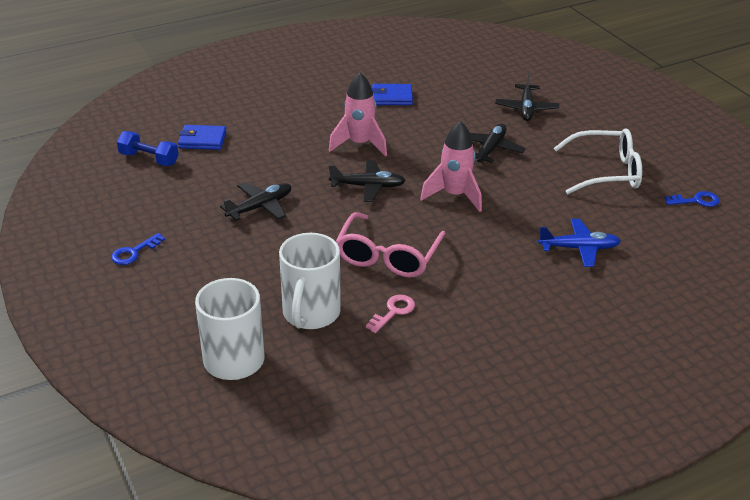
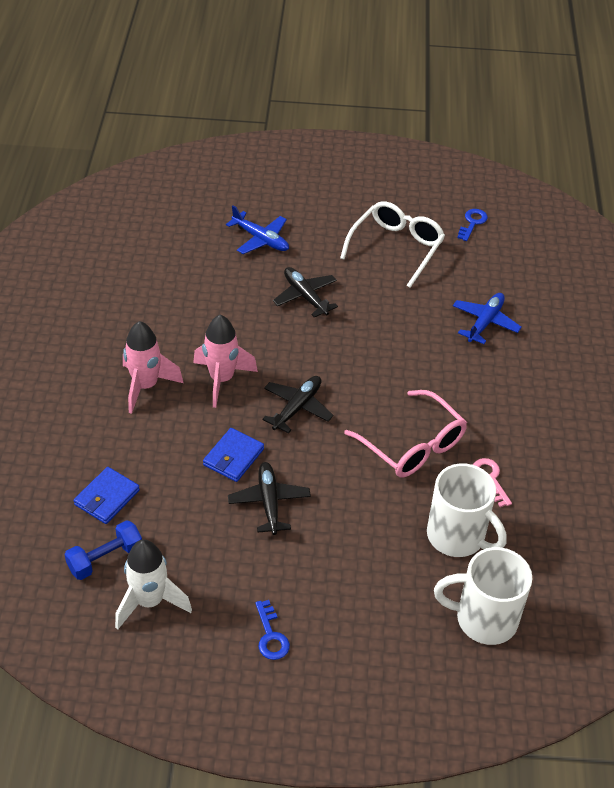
camera: 60 degrees left, 10 degrees up
blue wallet [371,84,413,105] -> blue wallet moved to [203,428,264,482]
pink rocket [420,121,482,212] -> pink rocket moved to [123,321,184,414]
black plane [495,72,559,121] -> blue plane [226,205,289,254]
none -> white rocket [115,539,192,630]

